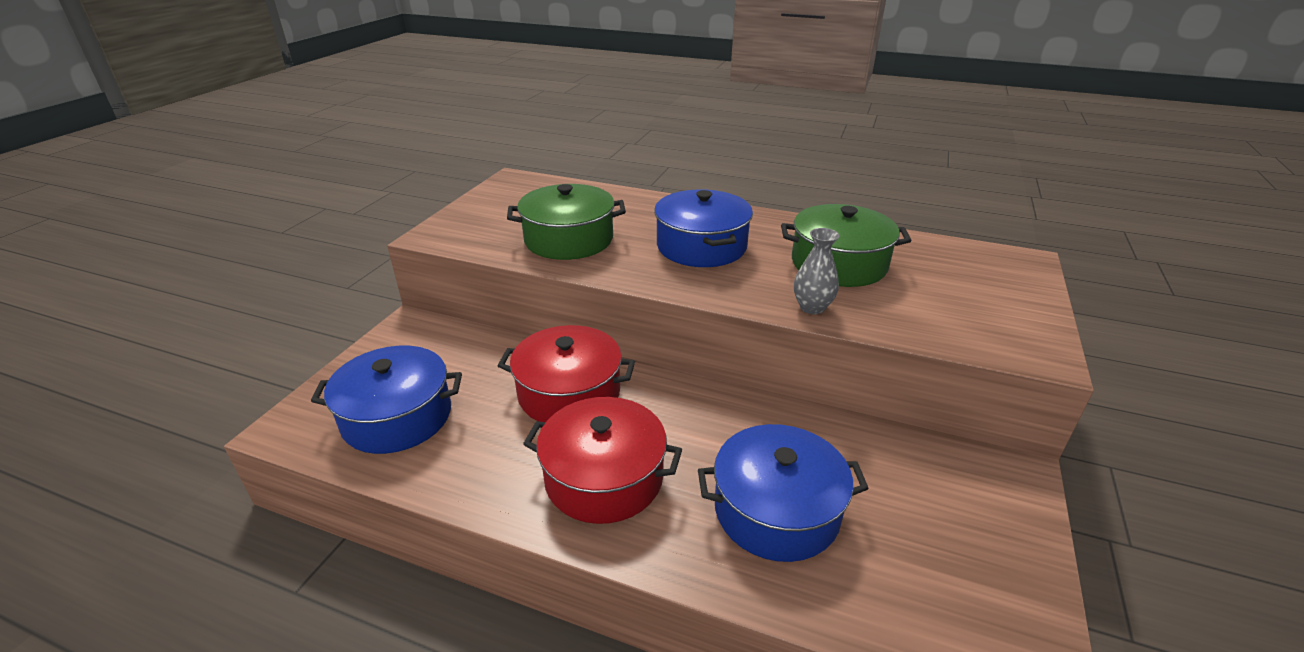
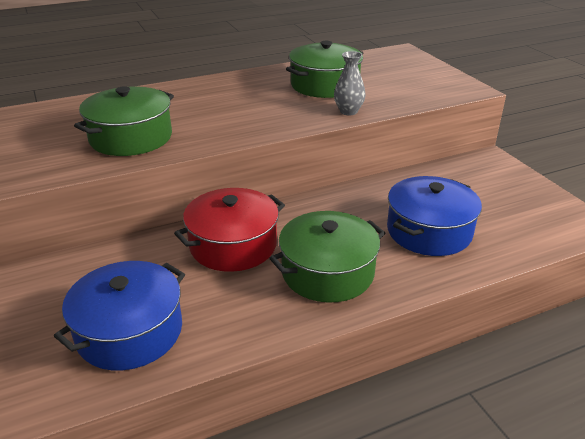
camera: 45 degrees left, 0 degrees up
red pot [523,397,682,524] -> green pot [270,211,385,303]
blue pot [654,189,753,267] -> none

